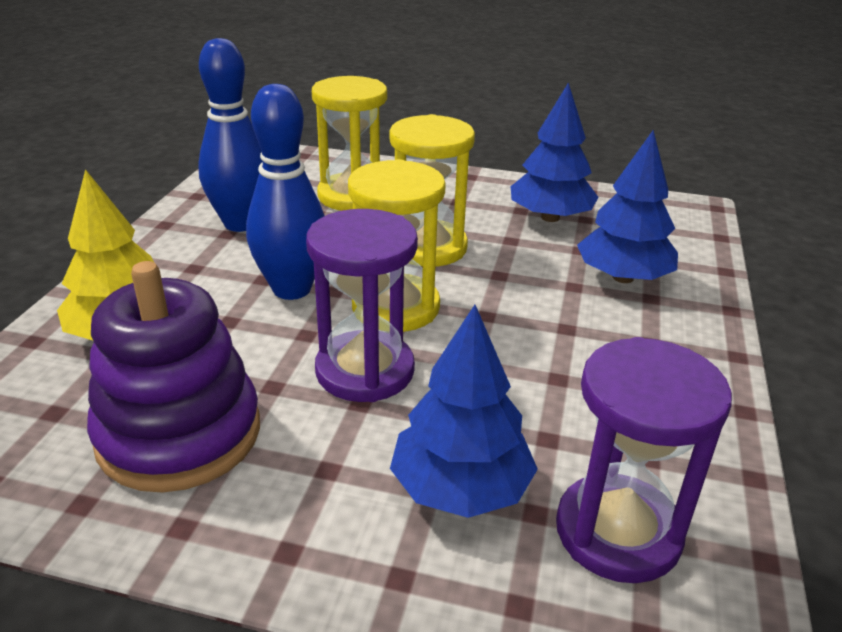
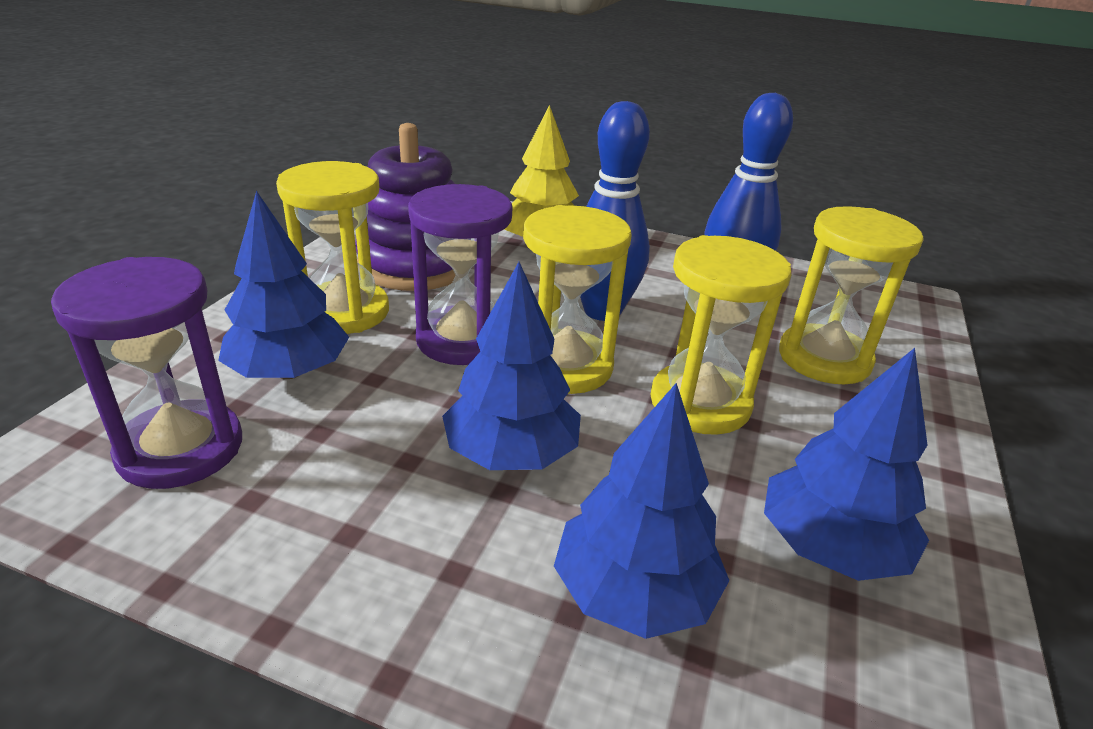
camera: 95 degrees right, 0 degrees up
none -> yellow hourglass [276,161,389,334]
none -> blue tree [442,262,581,470]

